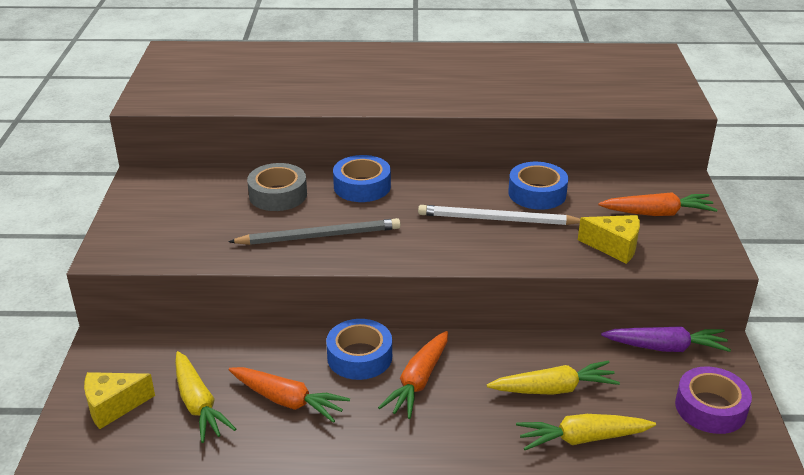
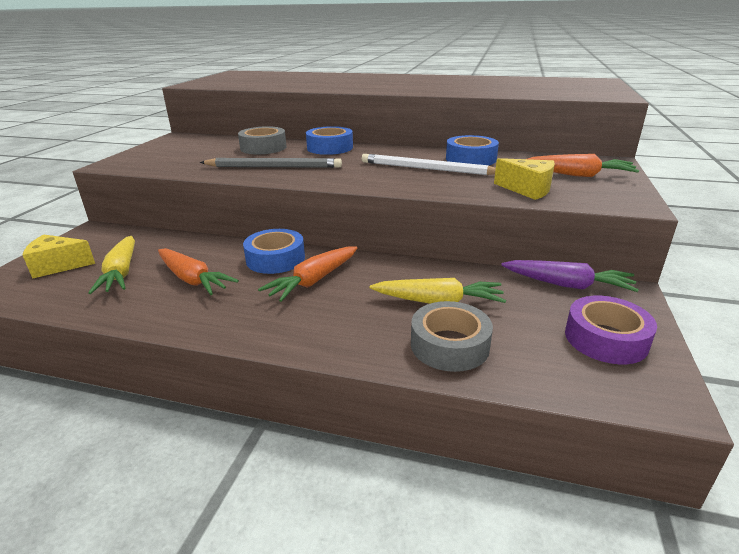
camera: 15 degrees right, 5 degrees down
yellow carrot [516,414,656,450] -> grey tape [411,301,493,372]

